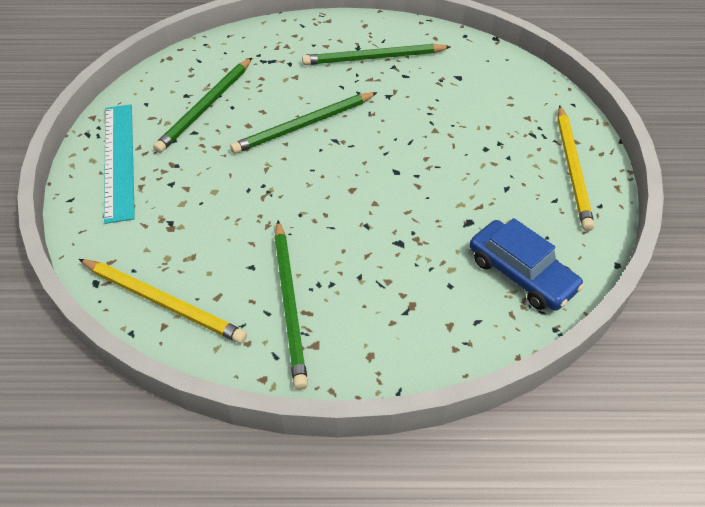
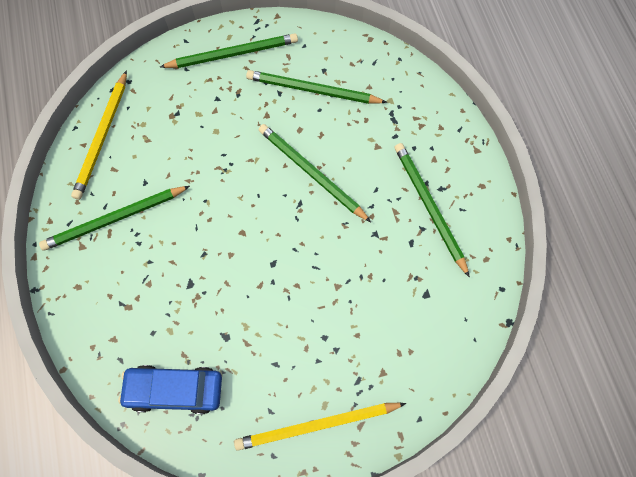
camera: 75 degrees right, 20 degrees up
turquoise ruler [104,104,135,224] -> green pencil [160,33,298,68]
blue car [470,218,584,311] -> blue car turned 60 degrees clockwise [118,365,222,414]

